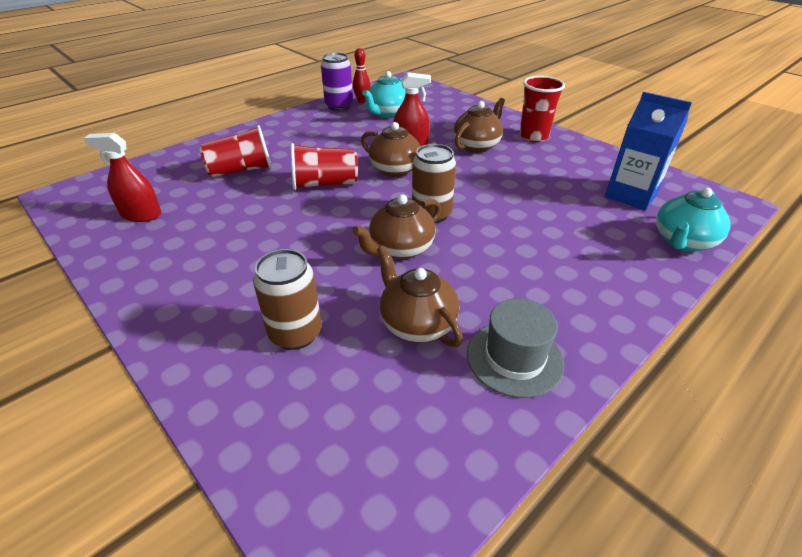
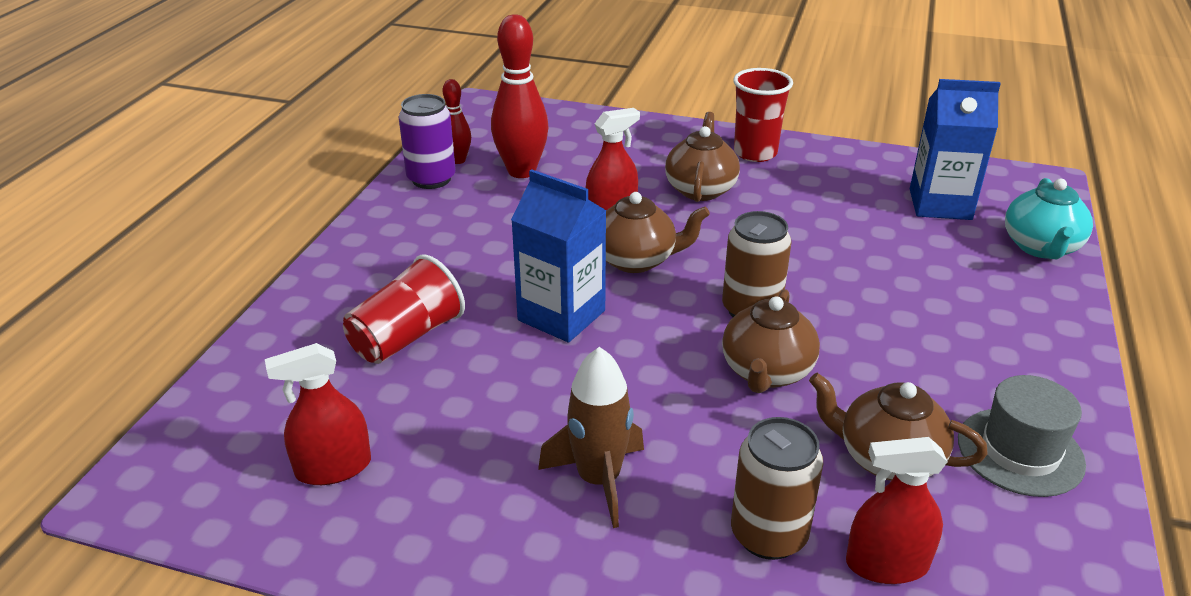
camera: 30 degrees left, 5 degrees down
red cup [291,143,358,190] -> blue carton [511,169,606,342]
turquoise teapot [362,71,406,118] -> red bowling pin [491,14,549,178]
none -> brown rocket [538,347,644,528]
none -> red spray bottle [846,437,947,584]

